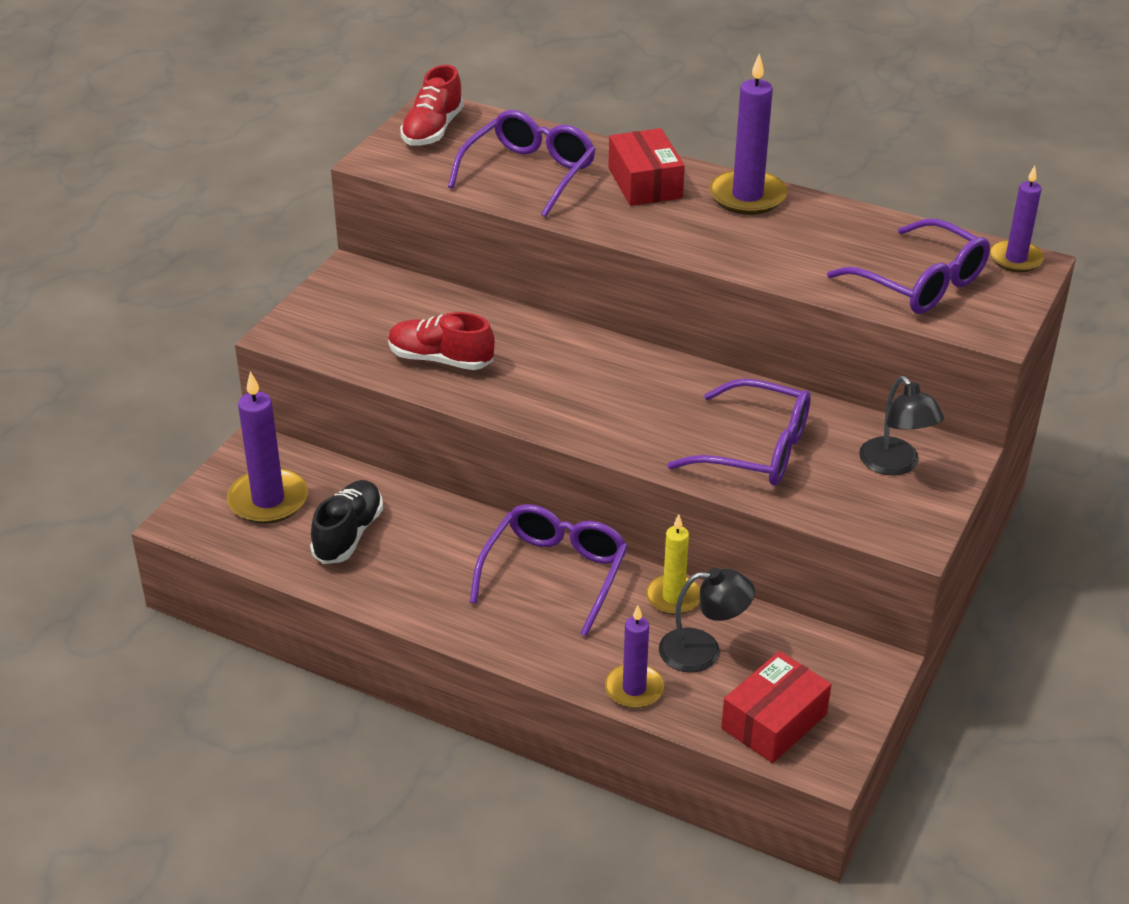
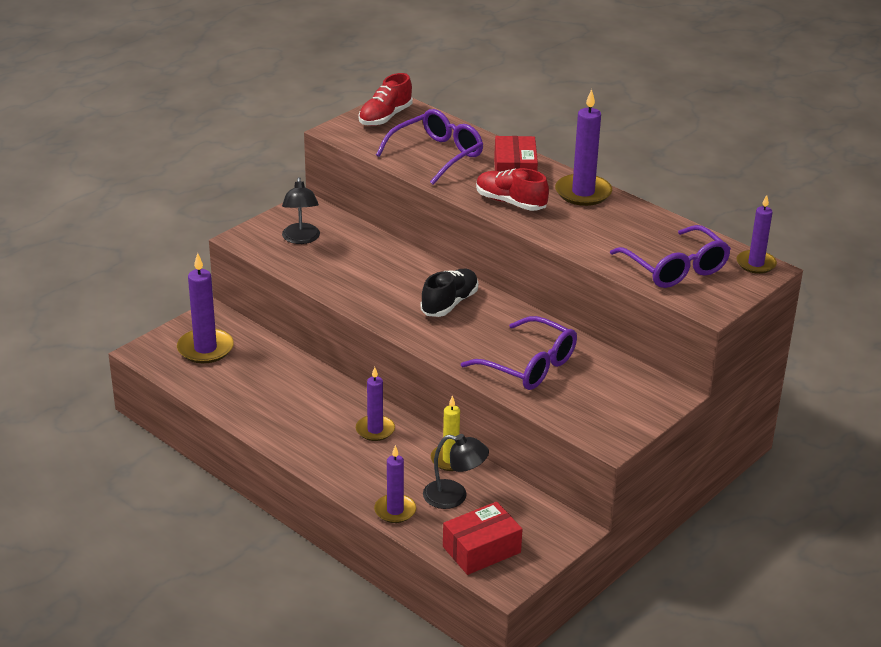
camera: 15 degrees right, 5 degrees down
black shoe [310,480,383,564] -> black shoe moved to [421,269,478,317]
red shoe [388,312,495,370] -> red shoe moved to [476,168,549,211]
purple glasses [470,504,628,636] -> purple candle [356,367,395,441]
black lamp [859,376,944,475] -> black lamp moved to [282,177,320,244]

